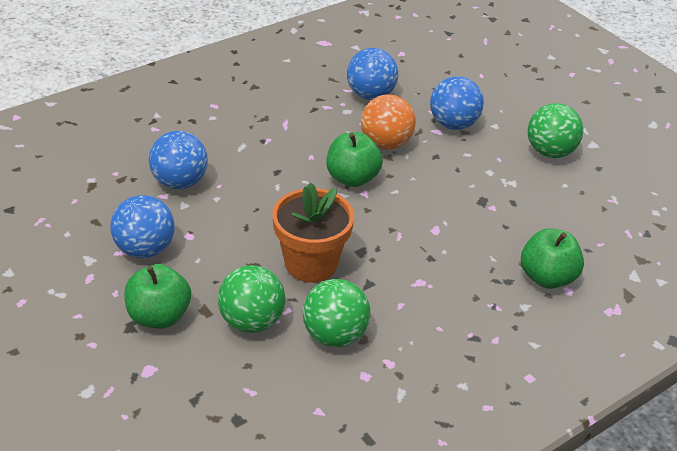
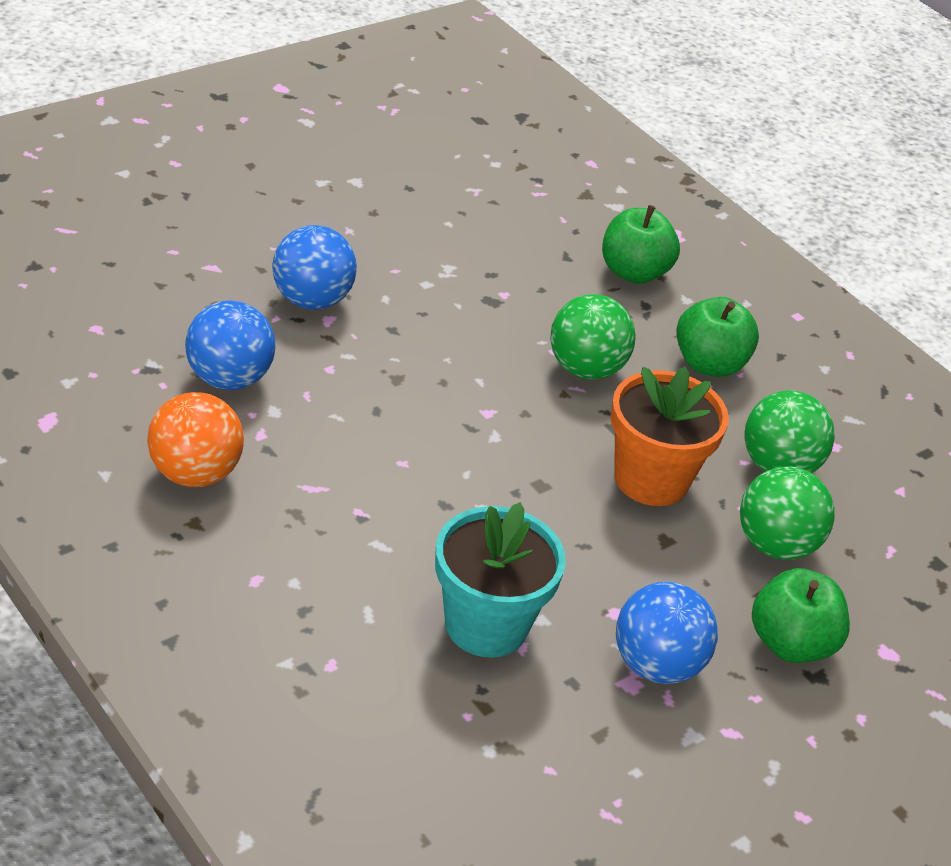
camera: 95 degrees left, 0 degrees up
blue ball [149,131,208,189] -> turquoise flower pot [435,502,566,658]
green apple [326,132,383,187] -> green apple moved to [676,297,759,377]
orange ball [361,95,416,150] -> orange ball moved to [147,392,244,487]
green ball [528,103,583,158] -> green ball moved to [550,294,636,380]

